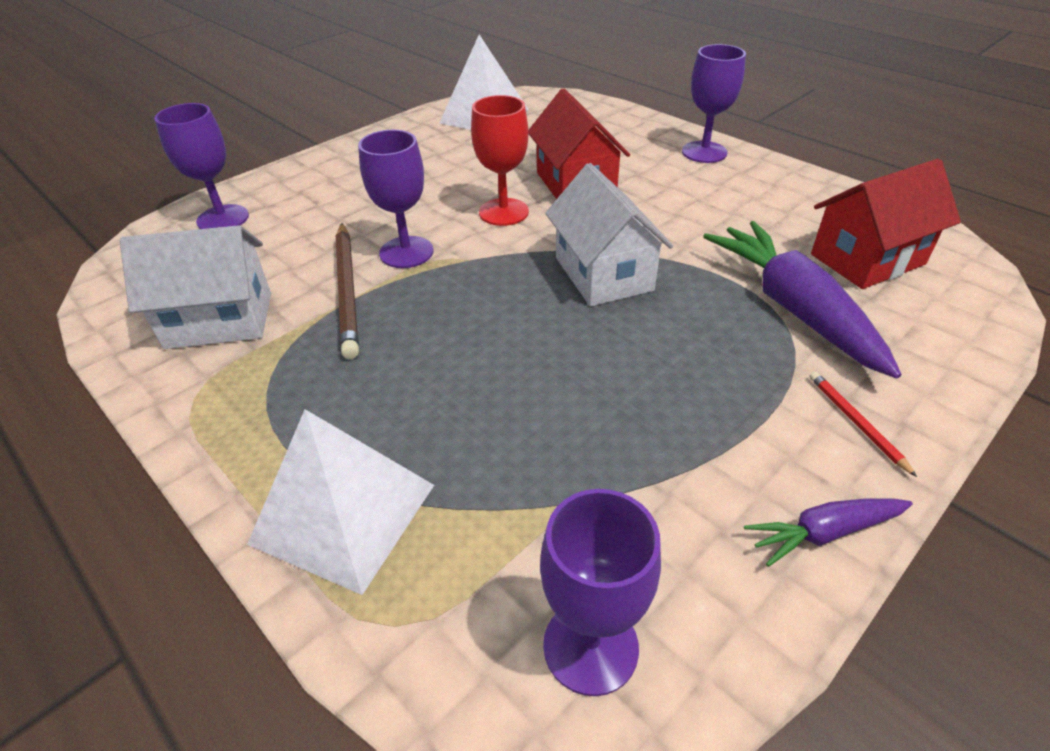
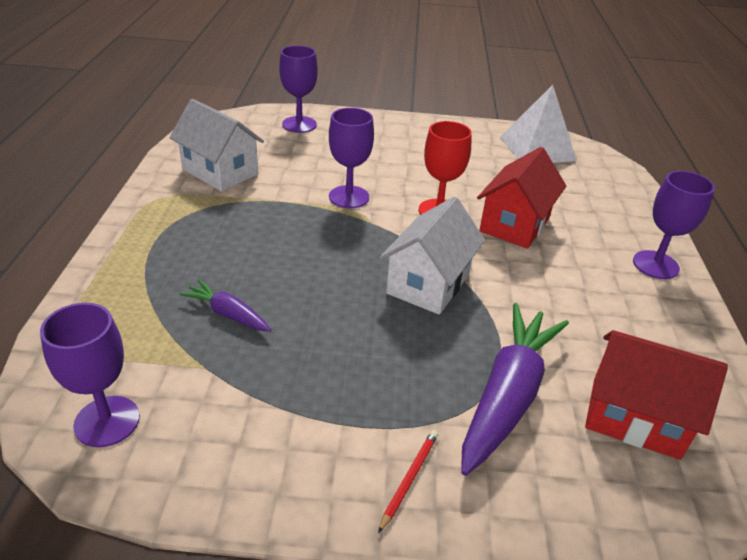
camera: 45 degrees right, 5 degrees down
white pyramid [247,409,434,595] -> none
brown pencil [336,223,359,359] -> none
purple carrot [744,498,913,567] -> purple carrot moved to [180,280,271,332]

